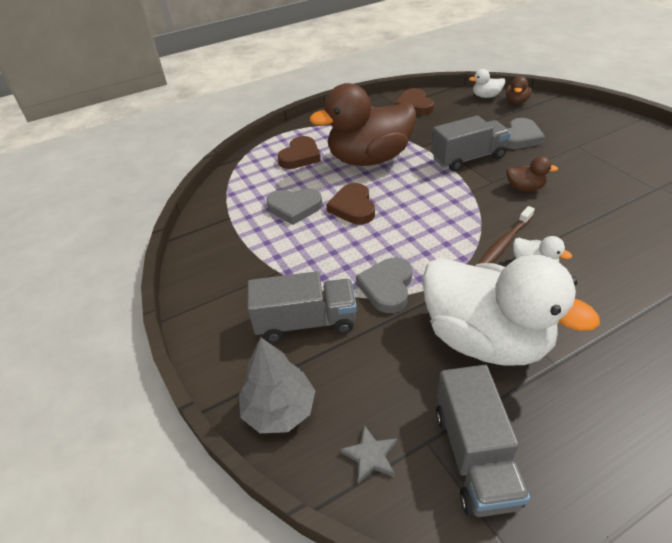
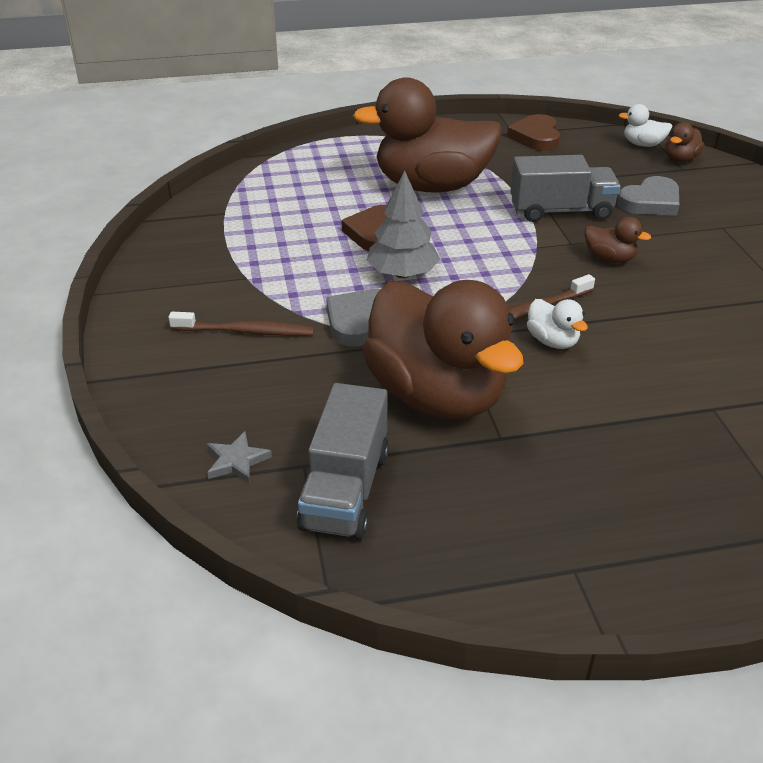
camera: 15 degrees right, 5 degrees down
grey tree [239,337,315,433] -> grey tree moved to [367,170,440,278]
grey truck [248,271,357,343] -> brown toothbrush [168,312,315,336]
grey heart [266,189,322,225] -> none
brown heart [278,136,321,169] -> none
white duck [422,255,600,365] -> brown duck [362,280,524,419]

